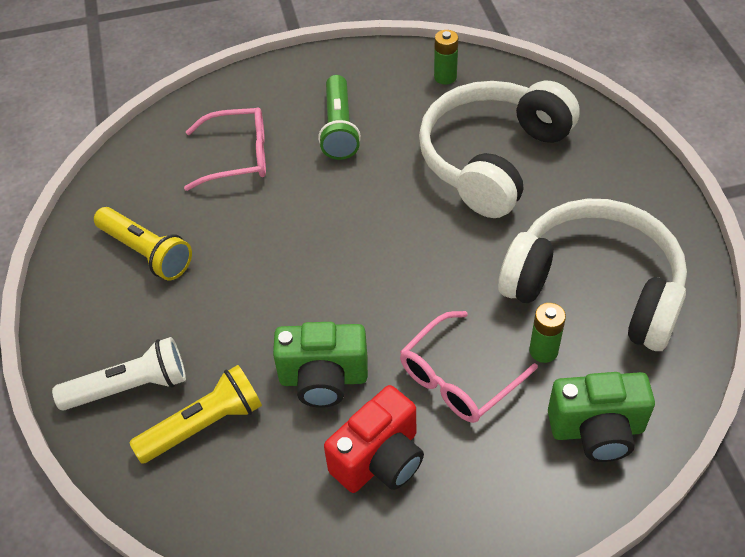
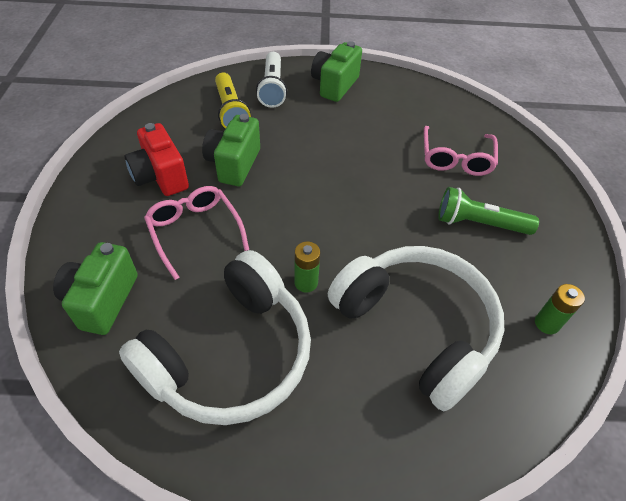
camera: 100 degrees right, 0 degrees up
yellow flashlight [94,207,192,280] -> none
green battery [529,303,566,363] -> green battery moved to [294,242,320,292]
none -> green camera [311,41,362,102]

